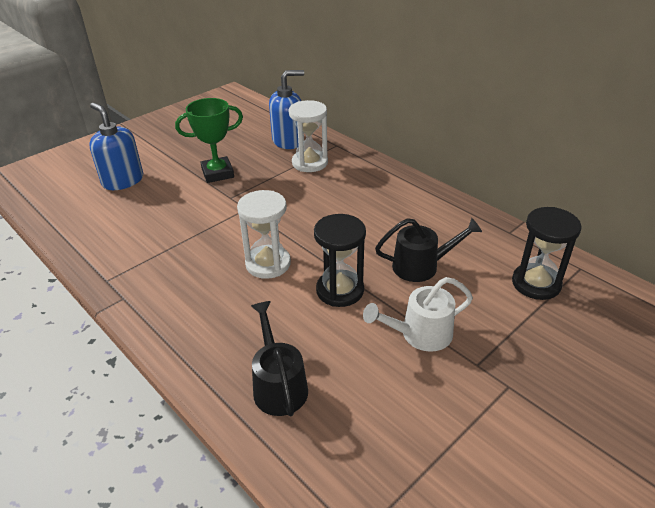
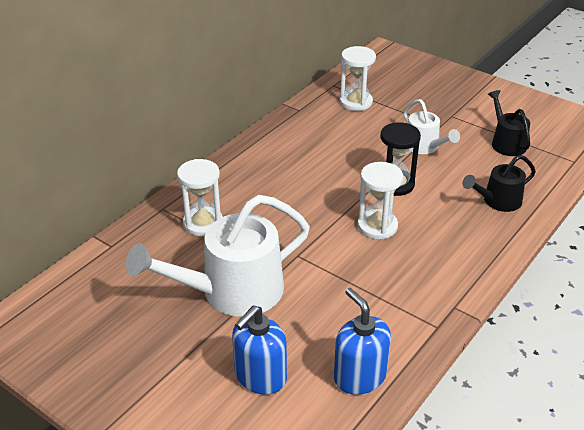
camera: 100 degrees left, 0 degrees up
green trophy [175,98,243,183] -> white watering can [126,195,310,317]
blue soap dispenser [269,70,304,149] -> blue soap dispenser moved to [334,288,391,395]
black watering can [375,218,482,282] -> black watering can moved to [488,90,530,156]
black hourglass [512,207,582,300] -> white hourglass [340,46,376,111]

